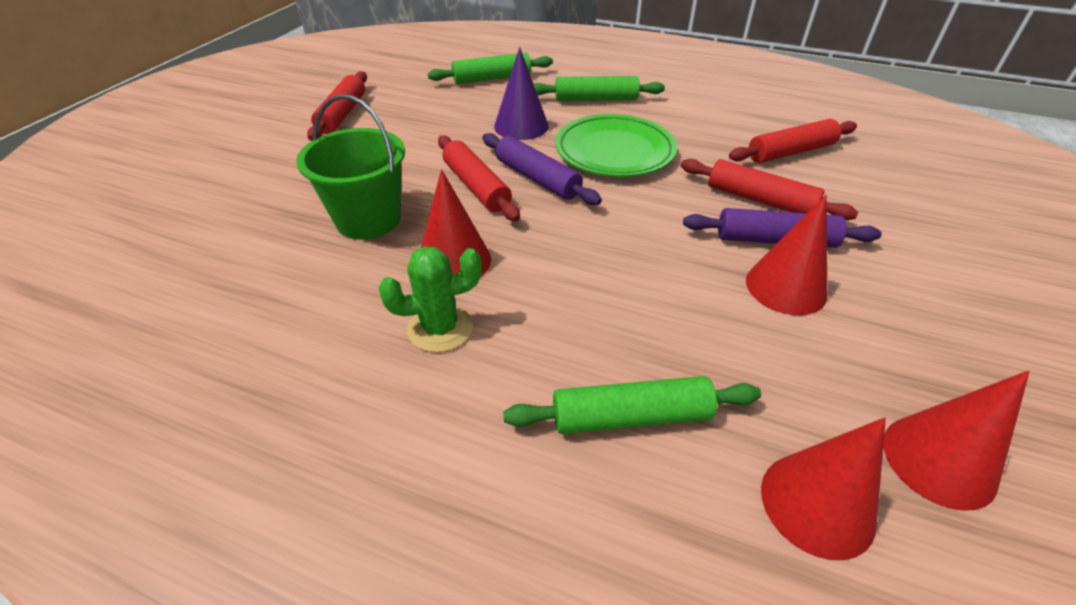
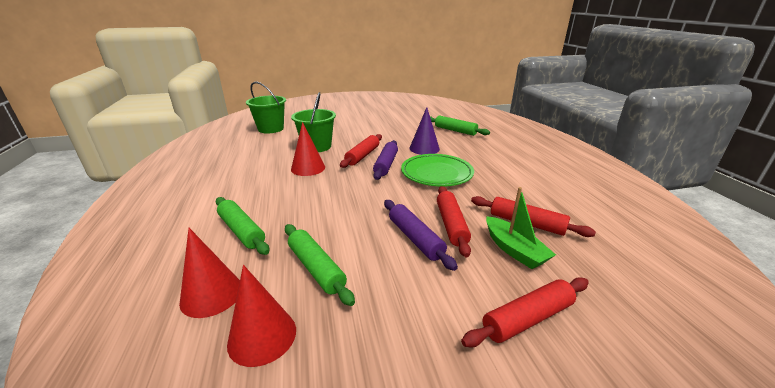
camera: 55 degrees right, 15 degrees down
red rolling pin [307,71,367,141] -> red rolling pin moved to [461,277,589,347]
green cactus [379,246,482,352] -> none
green rolling pin [534,76,665,101] -> green rolling pin moved to [285,224,355,306]
red cone [746,195,827,315] -> none
none -> green bucket [246,82,286,133]
none -> green boat [486,187,556,269]

